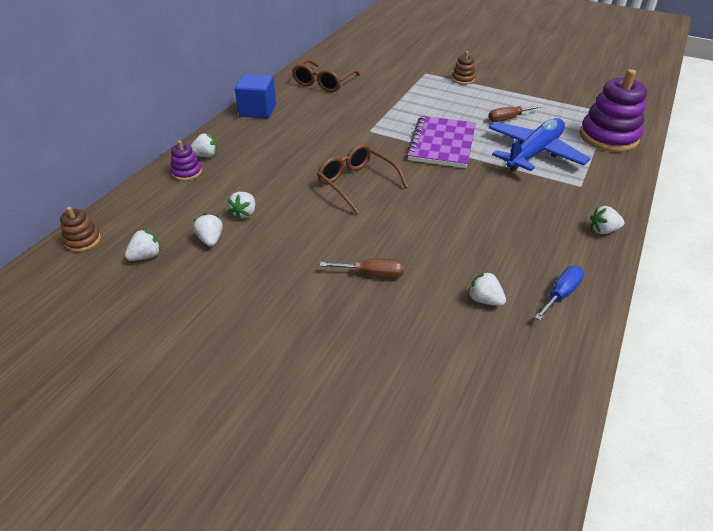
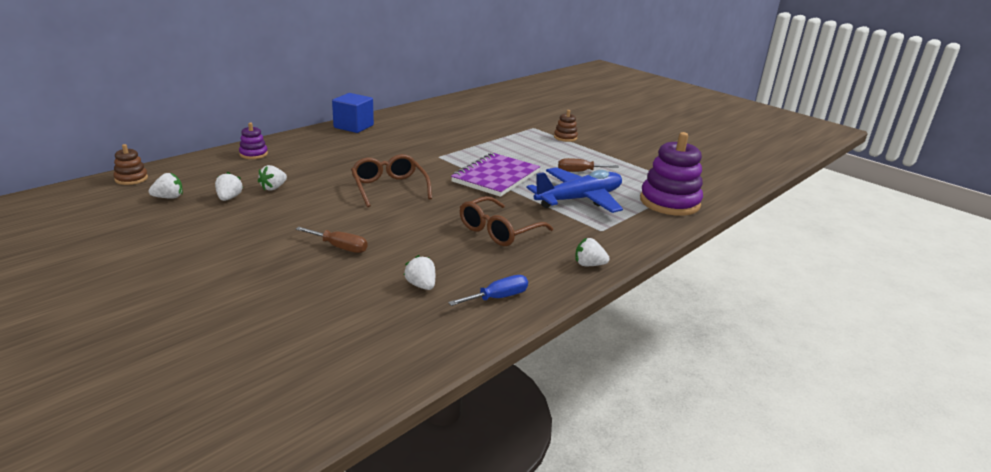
camera: 15 degrees right, 15 degrees down
white strawberry [191,133,217,157] -> none
brown glasses [292,59,360,92] -> brown glasses moved to [460,196,553,246]

